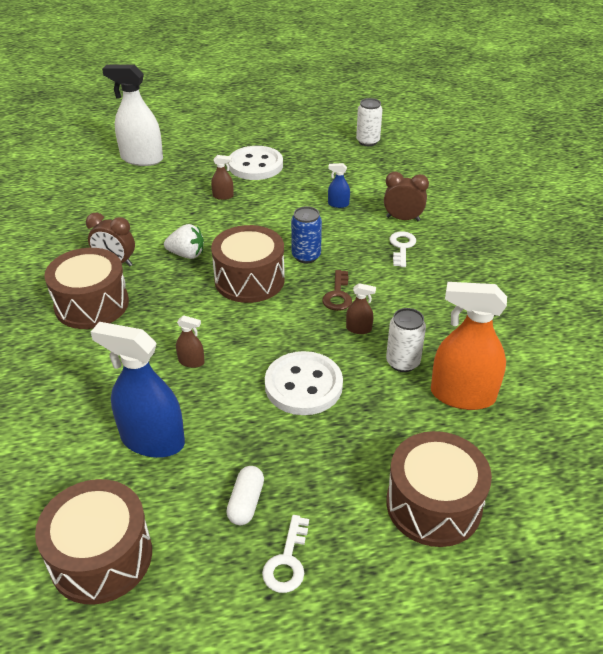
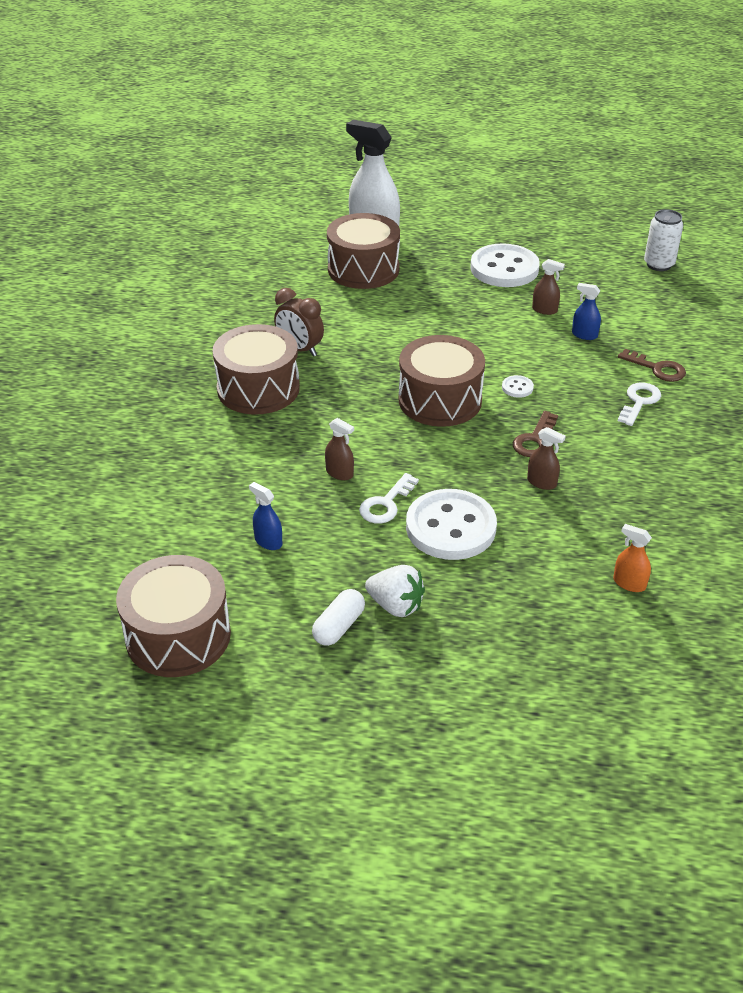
camera: 20 degrees right, 0 degrees up
blue spray bottle [91,322,185,458] -> blue spray bottle [249,482,282,550], size x0.44
white strawberry [164,224,204,259] -> white strawberry moved to [365,565,425,617]
brown spray bottle [211,155,234,200] -> brown spray bottle moved to [532,259,565,315]
white key [262,515,309,593] -> white key moved to [359,473,419,524]
blue can [291,206,322,263] -> white button [502,375,534,398]
brown clock [384,171,429,221] -> brown key [618,349,686,382]
white can [386,308,426,372] -> none
brown drum [386,431,492,547] -> brown drum moved to [327,213,400,289]
orange spray bottle [431,282,507,410] -> orange spray bottle [613,524,652,592], size x0.44

